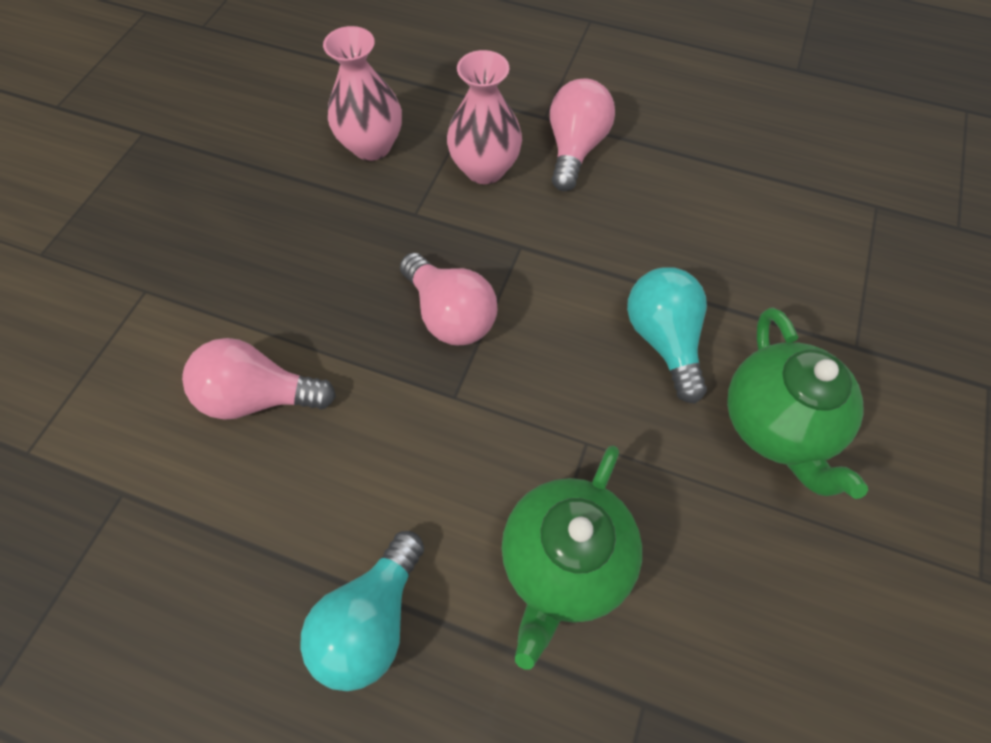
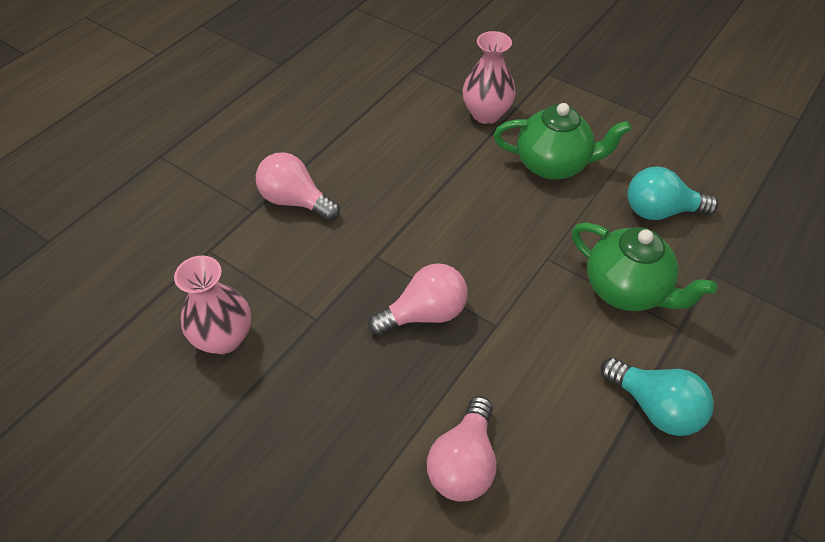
camera: 75 degrees left, 10 degrees down
pink vase [447,50,522,184] -> pink vase moved to [462,31,516,124]
turquoise light bulb [627,267,707,403] -> turquoise light bulb moved to [627,167,718,220]

